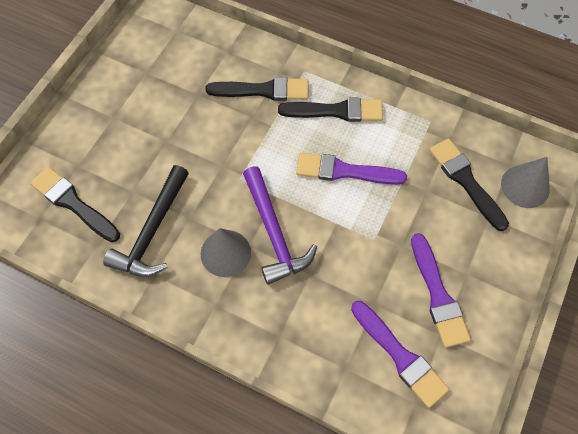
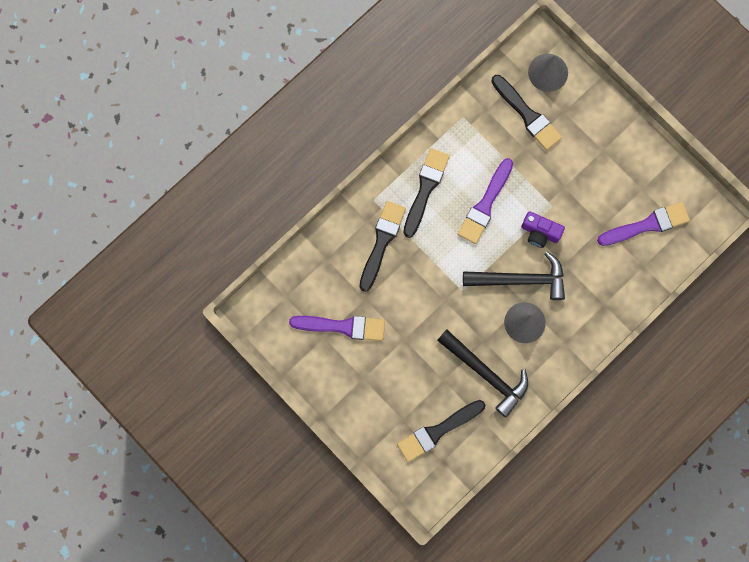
camera: 70 degrees left, 15 degrees up
purple hammer [243,166,317,285] -> black hammer [463,251,565,300]
purple brush [411,233,471,348] -> purple brush moved to [289,316,385,341]
black brush [429,138,509,231] -> black brush turned 120 degrees counterclockwise [491,75,562,150]
none -> purple camera [521,211,565,248]

